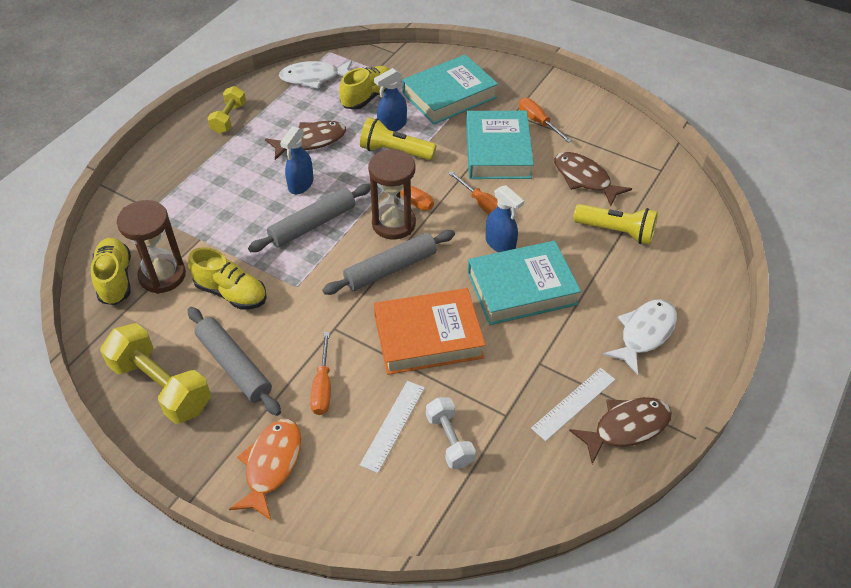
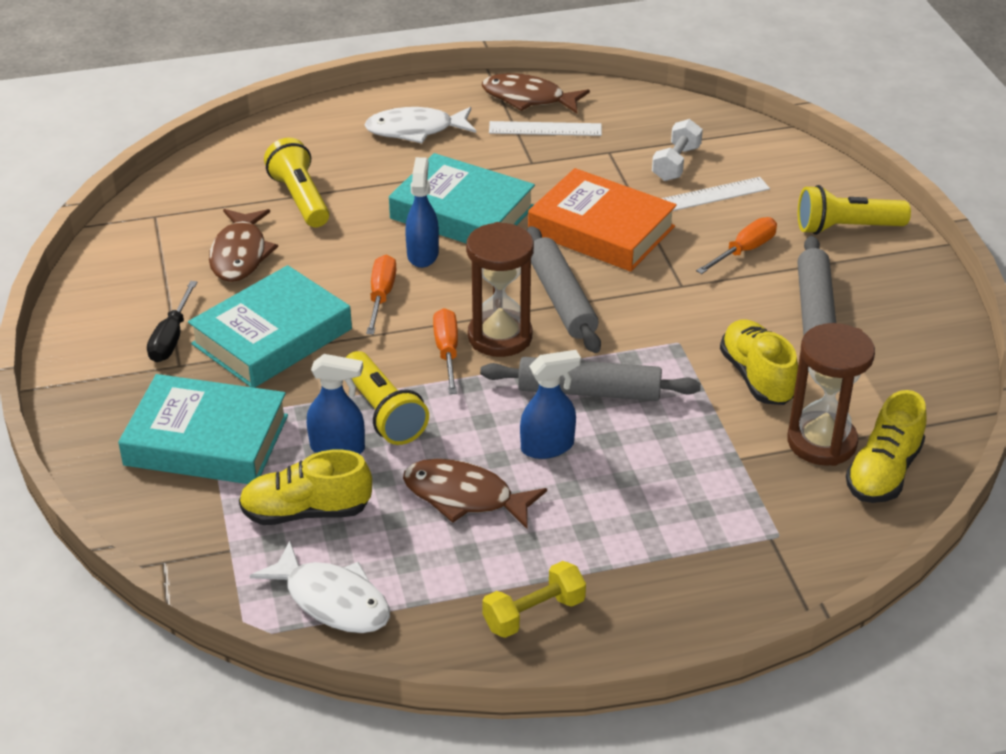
camera: 135 degrees left, 10 degrees down
yellow dumbbell [100,323,211,424] -> none
orange fish [229,419,301,520] -> yellow flashlight [798,185,911,235]
grey rolling pin [322,230,455,295] -> grey rolling pin turned 60 degrees clockwise [527,226,601,353]
orange screwdriver [519,98,572,143] -> black screwdriver [147,281,197,362]

